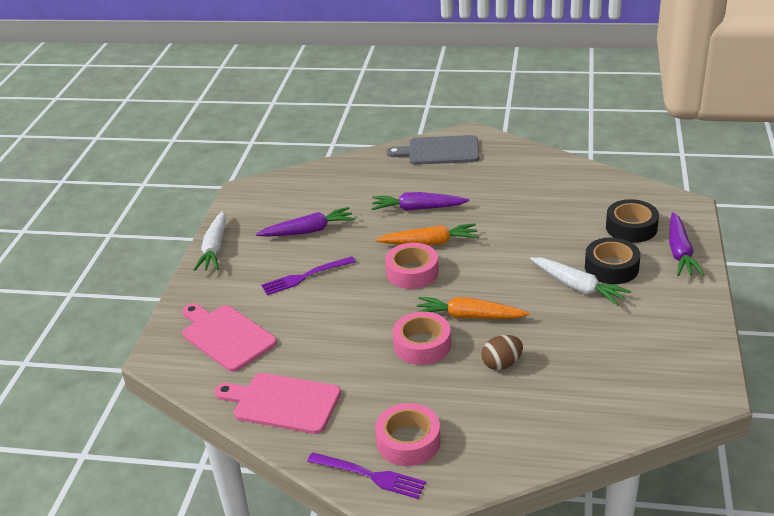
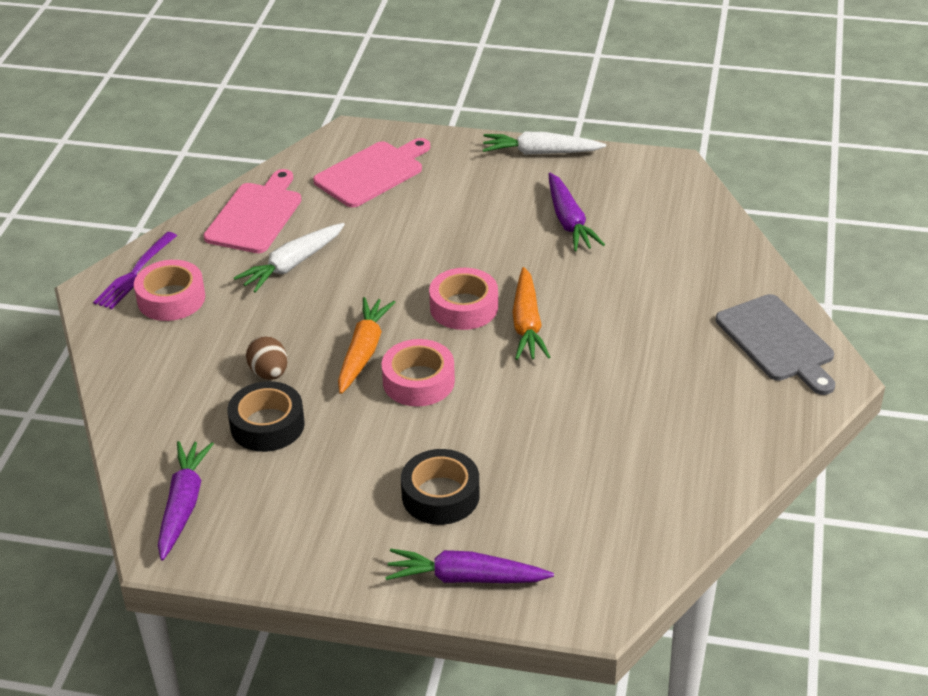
camera: 90 degrees right, 5 degrees up
purple fork [261,256,356,295] -> none
purple carrot [371,192,469,211] -> purple carrot moved to [158,441,214,560]
grey cutting board [387,135,479,165] -> grey cutting board turned 150 degrees clockwise [716,294,835,395]
pink tape [393,312,451,365] -> pink tape moved to [382,339,455,406]
white carrot [530,257,631,306] -> white carrot moved to [234,223,345,293]
black tape [606,199,659,243] -> black tape moved to [227,381,305,452]

